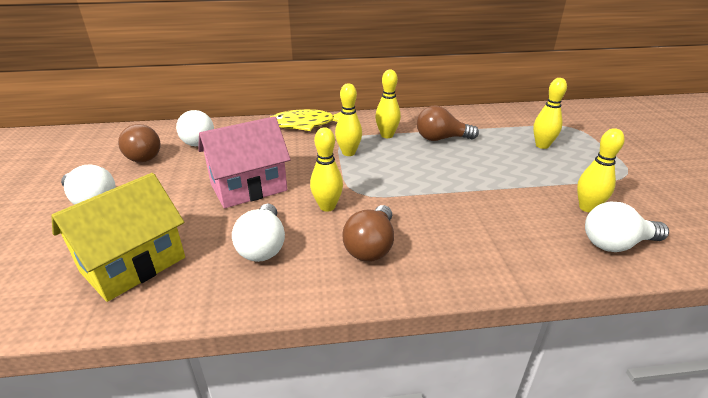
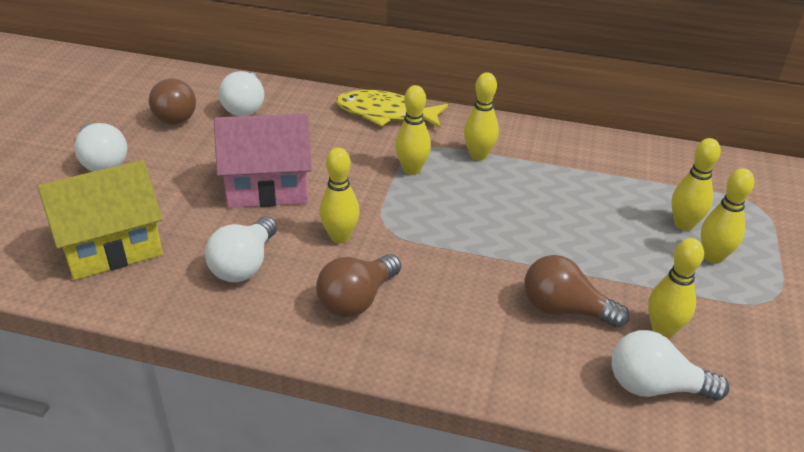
camera: 20 degrees right, 5 degrees up
brown light bulb [417,105,479,141] -> brown light bulb moved to [524,255,629,328]
none -> yellow bowling pin [701,168,754,264]

